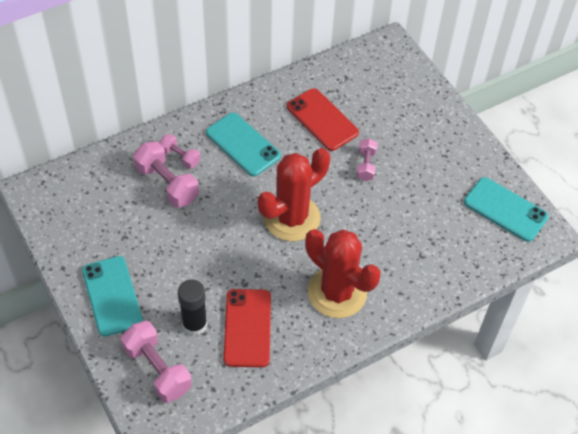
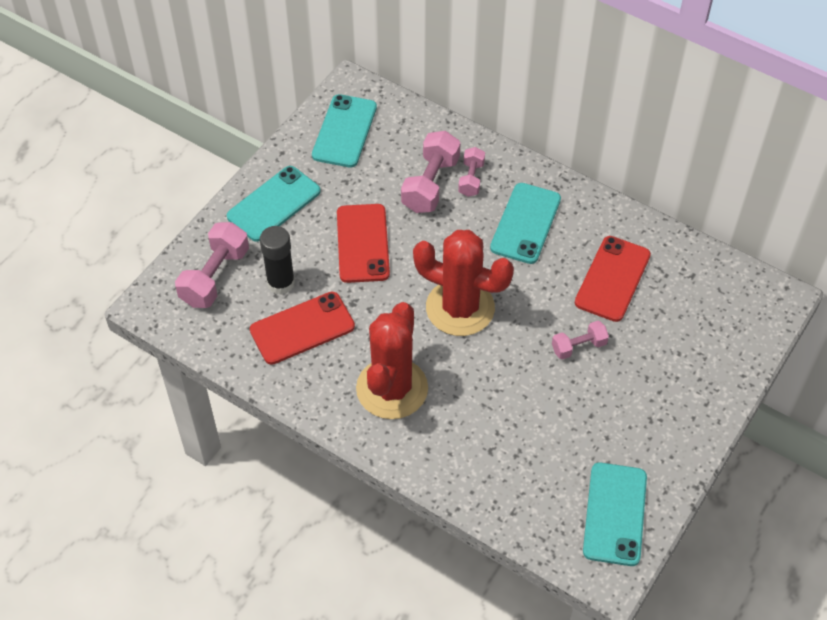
camera: 65 degrees right, 0 degrees up
none -> turquoise phone [312,94,377,168]
none -> red phone [337,204,390,283]

